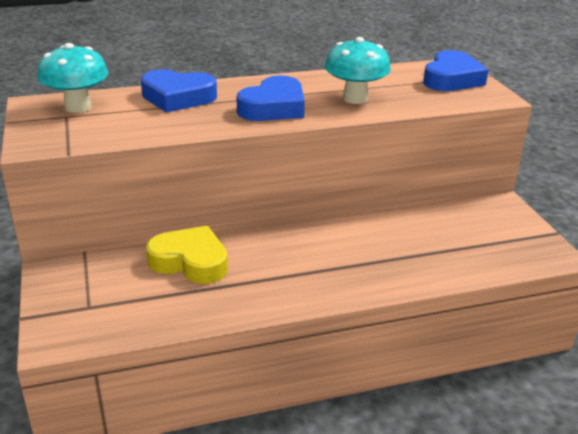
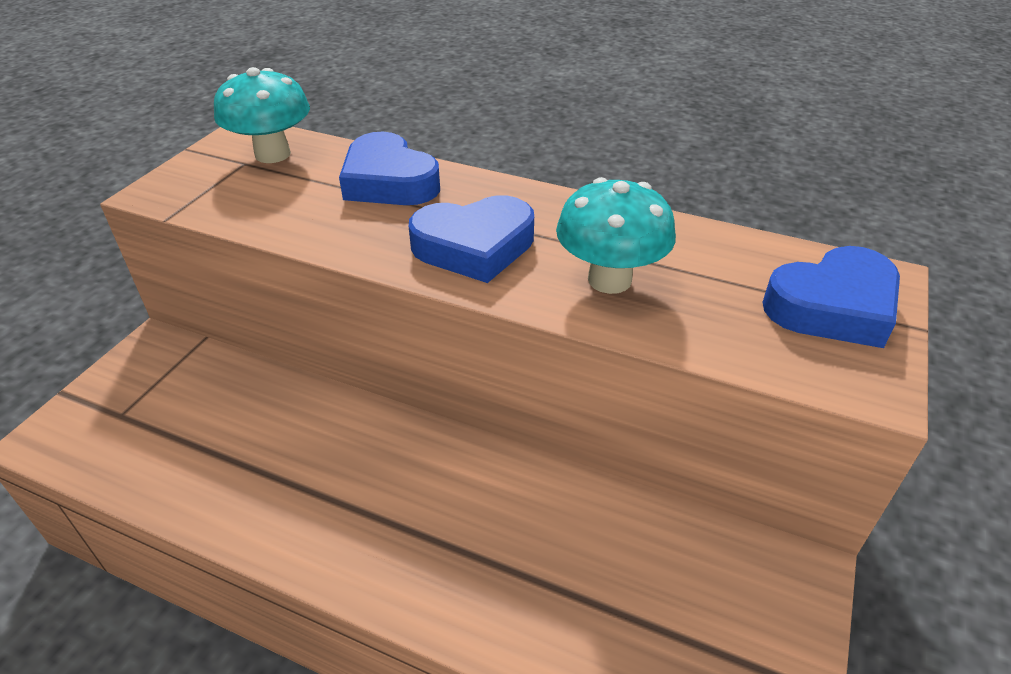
camera: 40 degrees right, 10 degrees up
yellow heart [146,226,228,284] -> none

